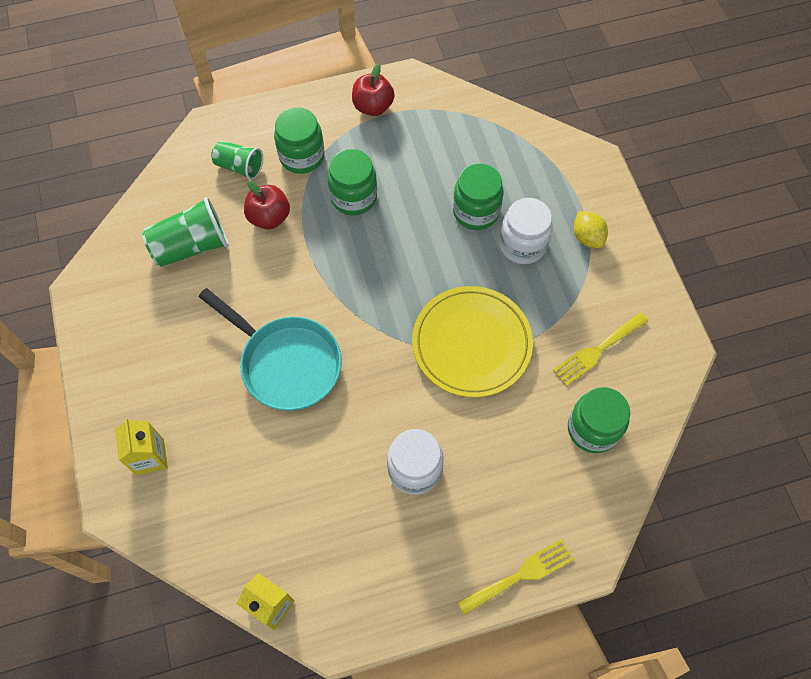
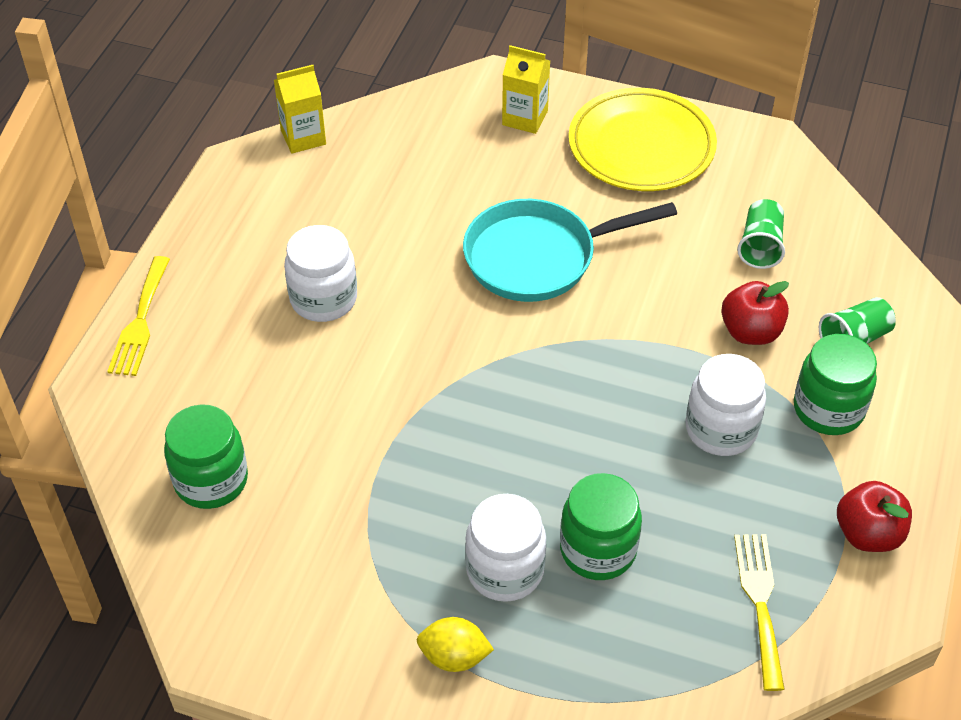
camera: 125 degrees right, 15 degrees down
green cup [142,197,229,267] -> green cup [737,199,785,269], size x0.64
green jar [327,149,377,216] -> white jar [686,354,766,456]
yellow plate [412,286,533,397] -> yellow plate moved to [569,88,717,191]
yellow fork [553,312,649,386] -> yellow fork moved to [734,534,785,691]

